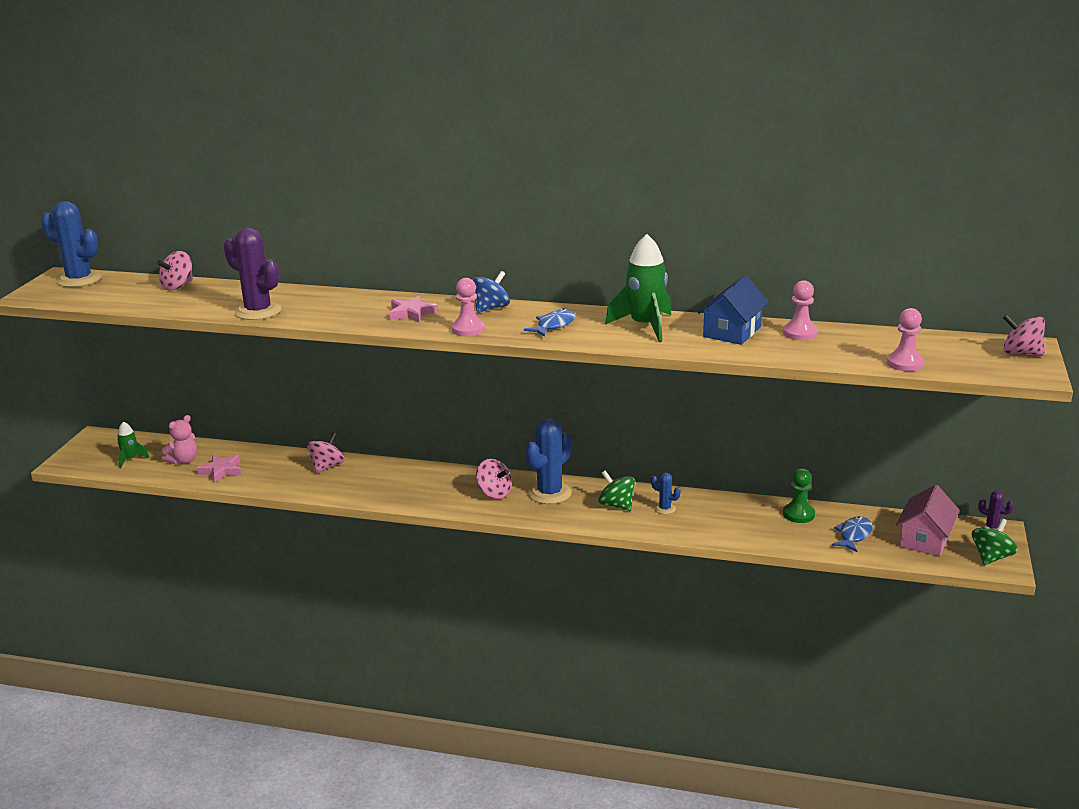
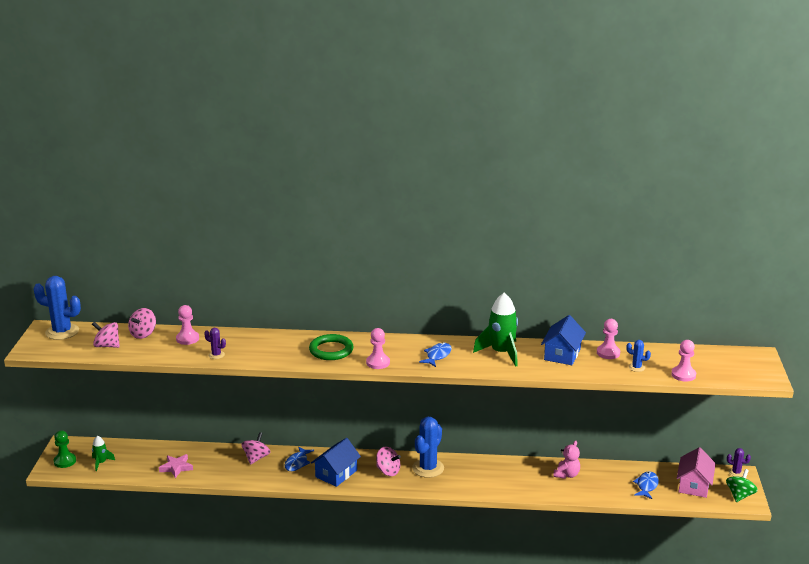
camera: 10 degrees left, 0 degrees up
pink teddy bear [162,415,197,465] -> pink teddy bear moved to [553,441,580,479]
purple cactus [224,228,281,320] -> purple cactus [204,328,226,359], size x0.48
pink star [390,296,438,322] -> green ring [309,334,354,360]
blue spinning top [472,271,510,313] -> none
green spinning top [598,470,635,511] -> none
blue cactus [651,473,680,514] -> blue cactus moved to [626,340,651,372]
green pawn [783,468,815,523] -> green pawn moved to [53,430,76,468]
pink spinning top [1003,314,1045,356] -> pink spinning top moved to [92,322,120,348]
none -> pink pawn [176,305,199,345]
none -> blue fish [284,446,314,471]
none -> blue house [311,438,361,487]

